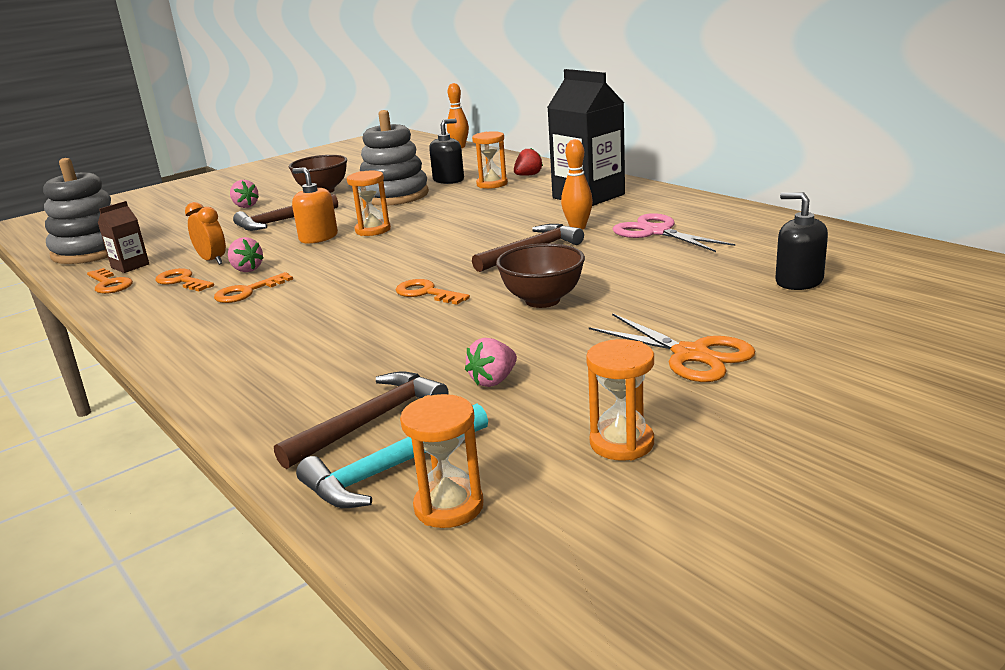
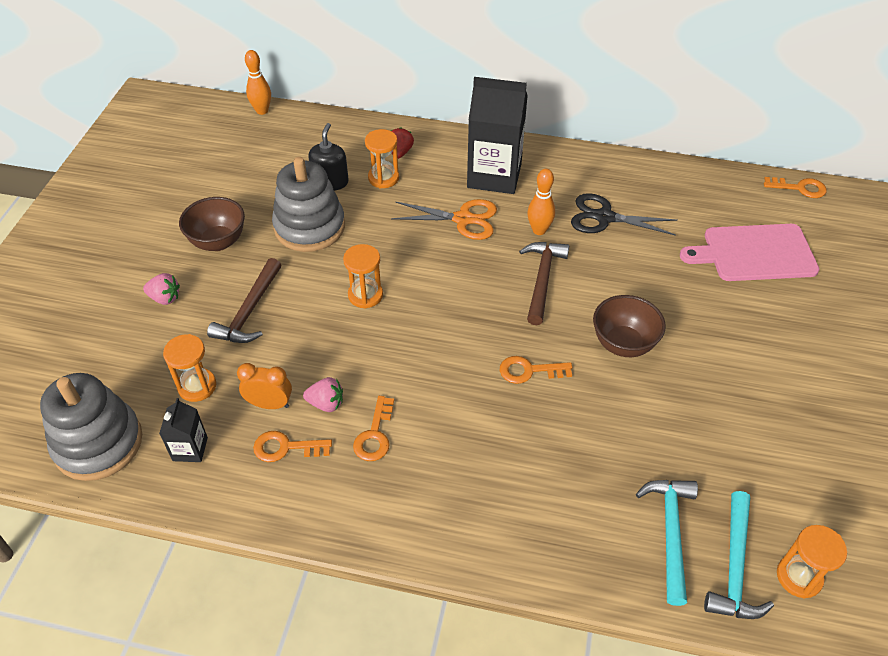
camera: 40 degrees left, 25 degrees up
orange key [87,268,133,294] -> orange key moved to [764,177,827,198]
brown carton [98,201,149,273] -> black carton [159,398,208,462]
brown hammer [274,371,448,469] -> turquoise hammer [636,480,698,606]
orange soap dispenser [292,167,338,244] -> none
pink strawberry [465,338,517,387] -> none
orange hourglass [586,339,654,461] -> orange hourglass moved to [163,334,216,402]
orange scissors [589,313,755,382] -> orange scissors moved to [391,199,497,240]
pink scissors [613,213,735,252] -> black scissors [571,193,678,236]
black soap dispenser [775,192,828,290] -> pink cutting board [680,224,820,281]

